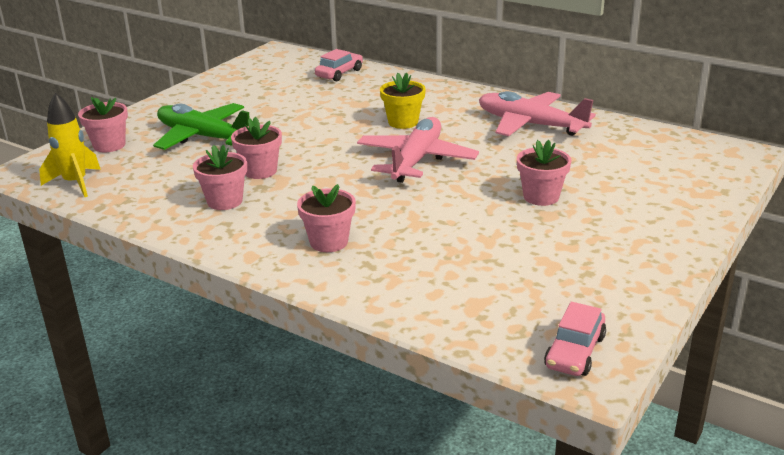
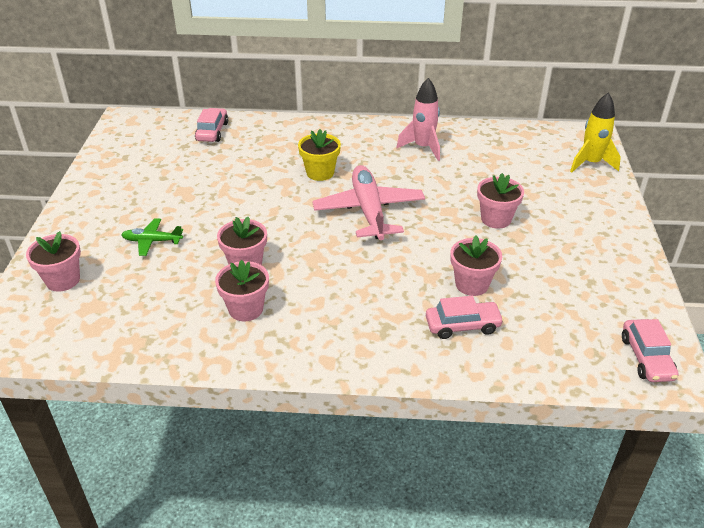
camera: 30 degrees left, 10 degrees up
yellow rocket [39,93,101,197] -> yellow rocket moved to [570,92,621,173]
green plane [153,103,249,150] -> green plane [121,218,183,256], size x0.50
pink flower pot [297,184,356,252] -> pink flower pot moved to [450,235,502,296]
pink plane [479,91,596,136] -> pink rocket [396,78,440,161]
none -> pink car [426,296,504,339]

